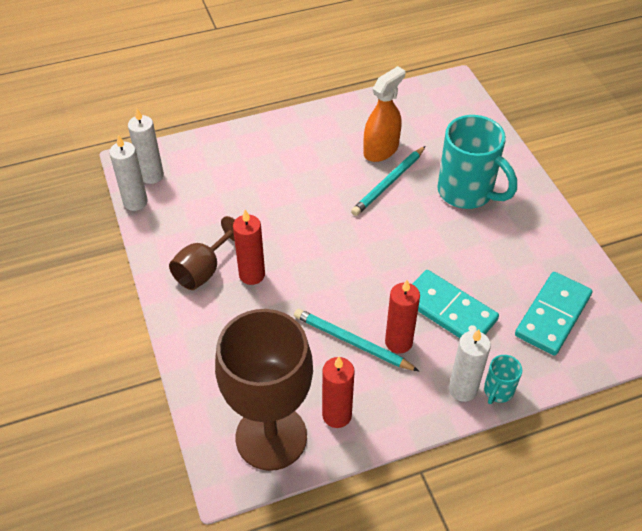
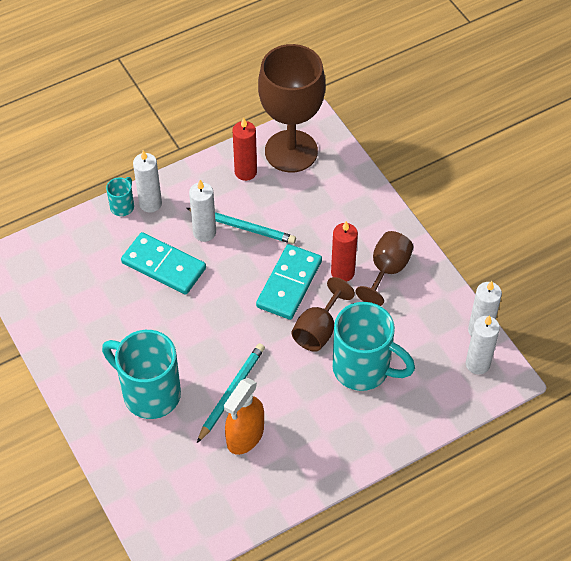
camera: 170 degrees right, 5 degrees up
red candle [385,280,420,354] -> white candle [189,180,216,242]
turquoise domino [515,272,592,356] -> turquoise domino moved to [256,244,322,320]
none -> brown goblet [292,277,355,352]
none -> turquoise mug [332,302,415,391]

